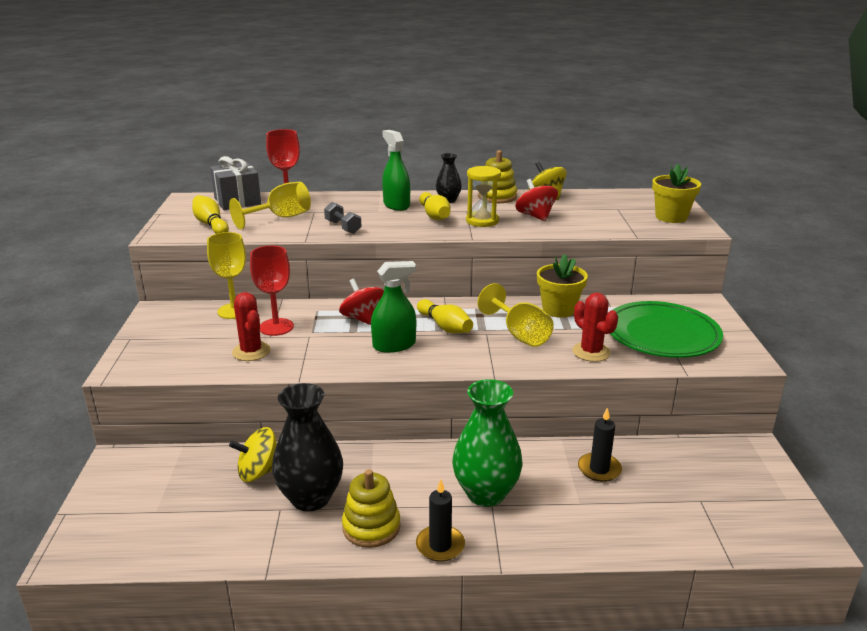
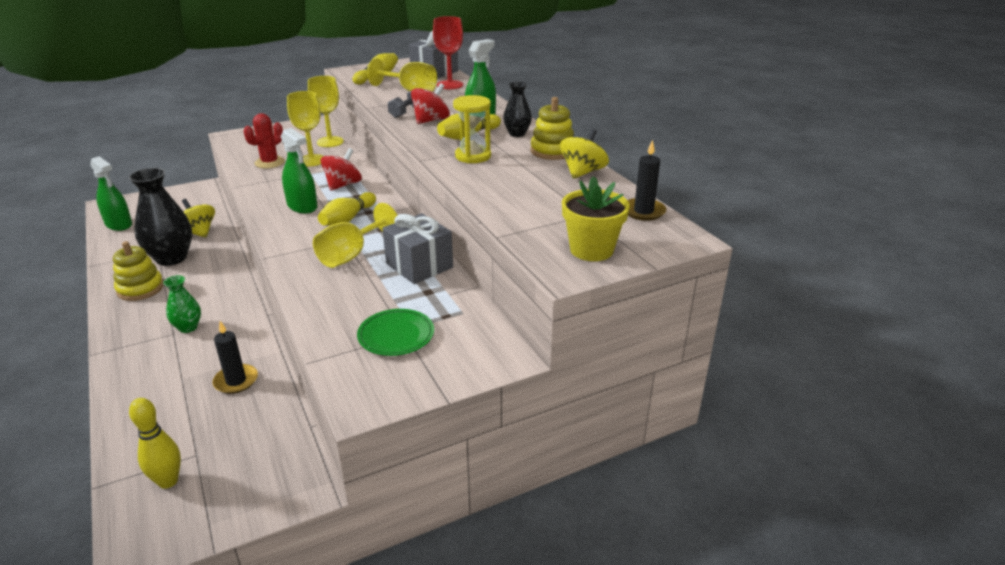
camera: 65 degrees right, 5 degrees up
red goblet [250,246,294,336] -> yellow goblet [287,91,323,166]
black candle [416,479,465,562] -> black candle moved to [628,140,666,221]
green vase [452,379,523,507] -> green vase [163,275,201,333], size x0.53
red spinning top [515,179,558,221] -> red spinning top moved to [411,83,450,124]
yellow flower pot [537,254,588,318] -> grey gift [382,213,453,284]
red cactus [572,293,618,362] -> none
green plate [610,301,723,358] -> green plate [357,309,434,356], size x0.56
none -> green spray bottle [90,156,132,231]
none -> yellow bowling pin [129,398,181,489]

